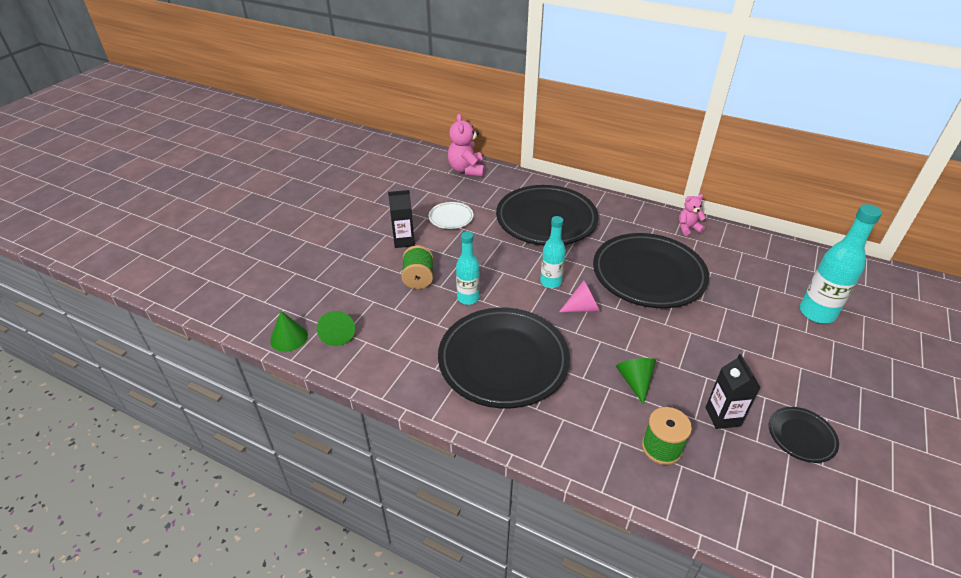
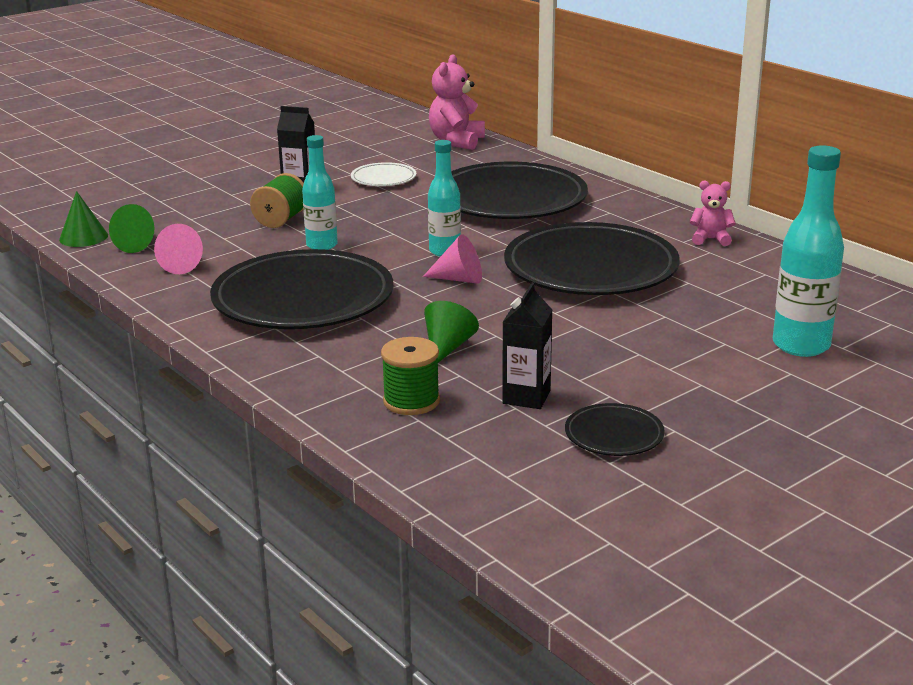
camera: 25 degrees right, 15 degrees down
none -> pink cone [154,224,203,274]

